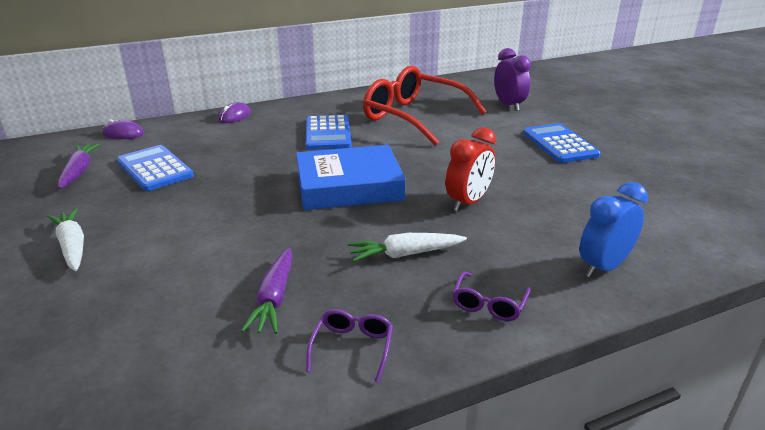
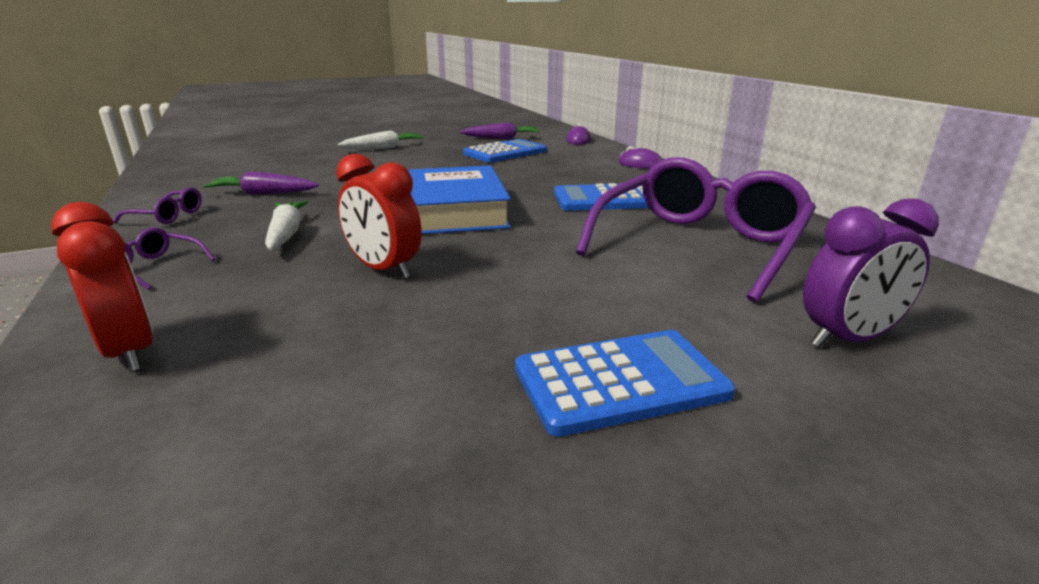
camera: 90 degrees right, 5 degrees down
red glasses [363,66,486,146] -> purple glasses [576,157,816,303]
blue clock [580,182,648,278] -> red clock [51,202,153,372]

